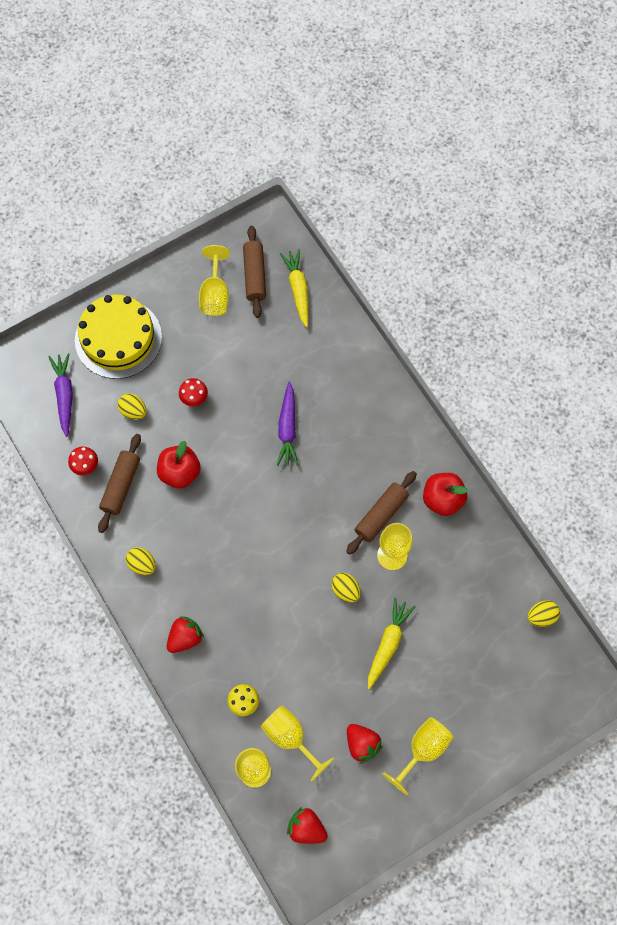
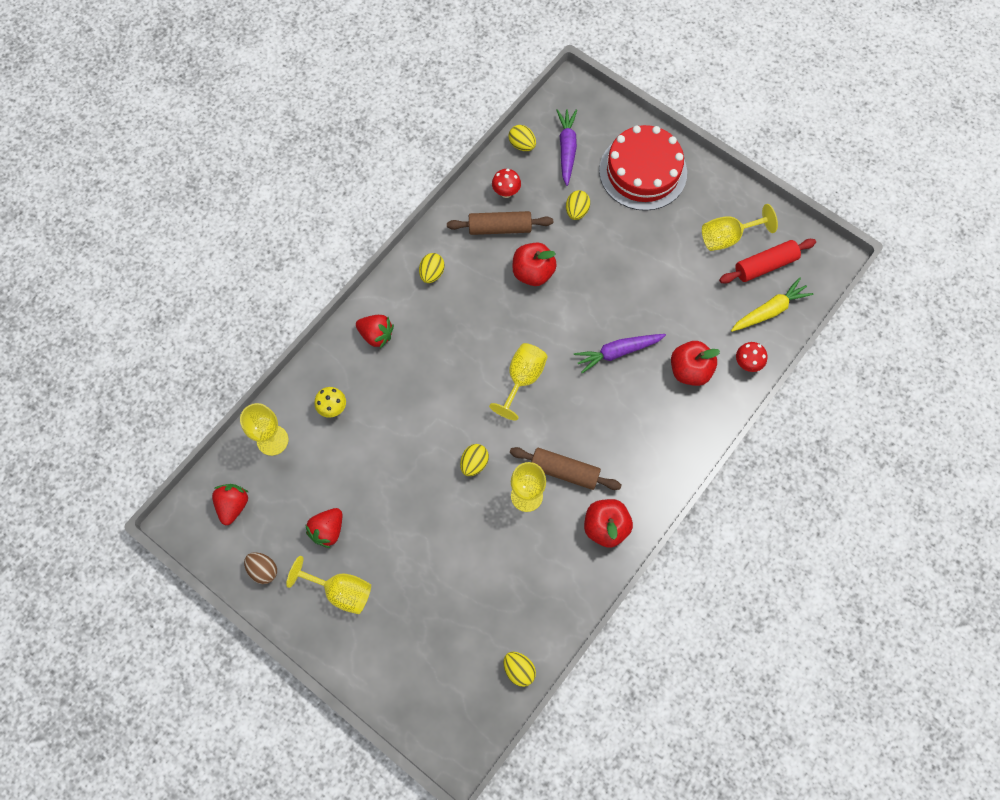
camera: 70 degrees right, 0 degrees up
purple carrot [48,353,73,437] -> purple carrot turned 60 degrees counterclockwise [557,109,577,186]
yellow cake [75,295,162,379] -> red cake [599,125,687,211]
red mushroom [179,378,208,406] -> red mushroom moved to [736,342,767,372]
brown rolling pin [243,226,266,318] -> red rolling pin [719,239,816,283]
yellow goblet [261,705,334,782] -> yellow goblet moved to [489,343,548,421]
yellow carrot [368,598,416,689] -> none
none -> brown egg [244,552,277,584]
none -> yellow egg [509,125,536,151]
none -> red apple [671,341,720,386]

